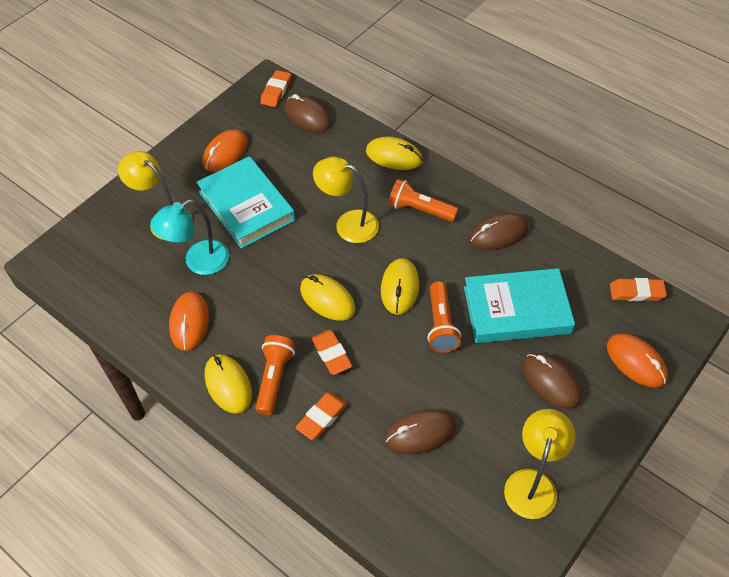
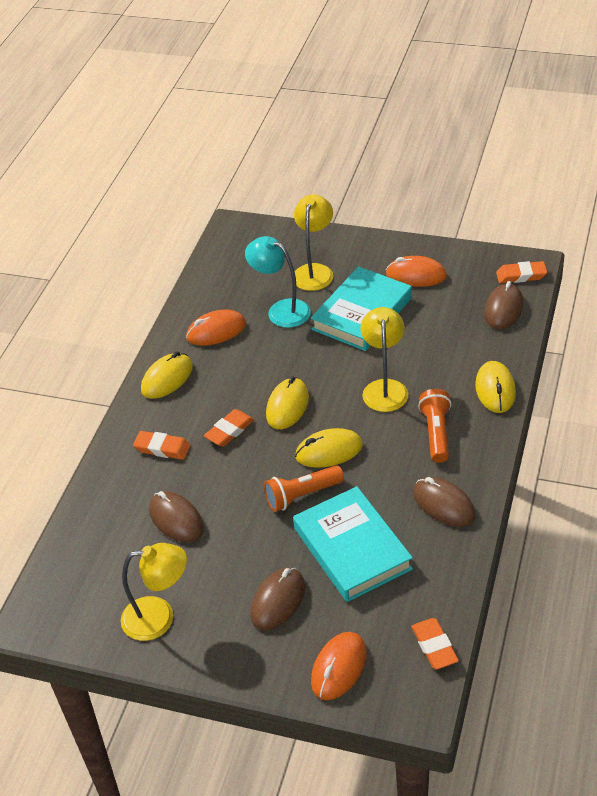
camera: 70 degrees right, 10 degrees down
orange flashlight [255,335,296,415] -> none

